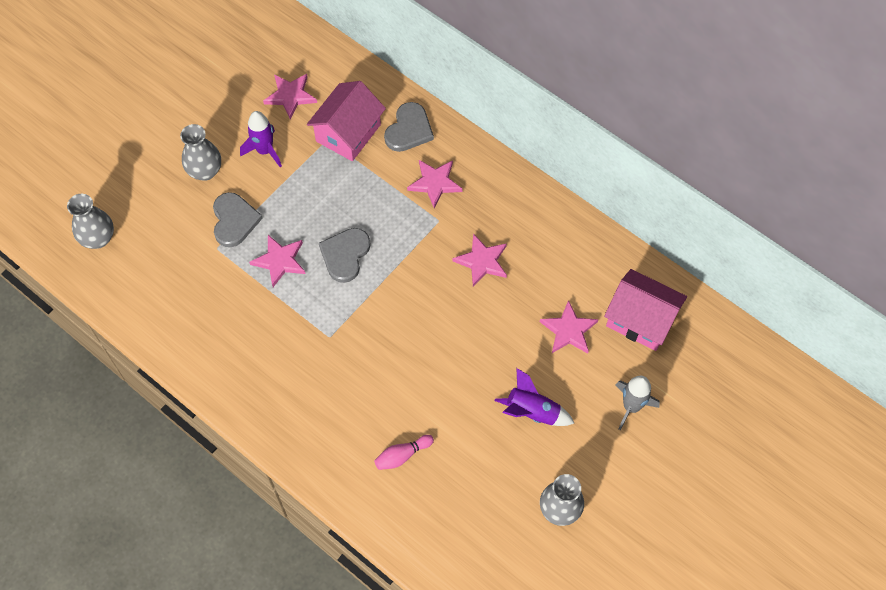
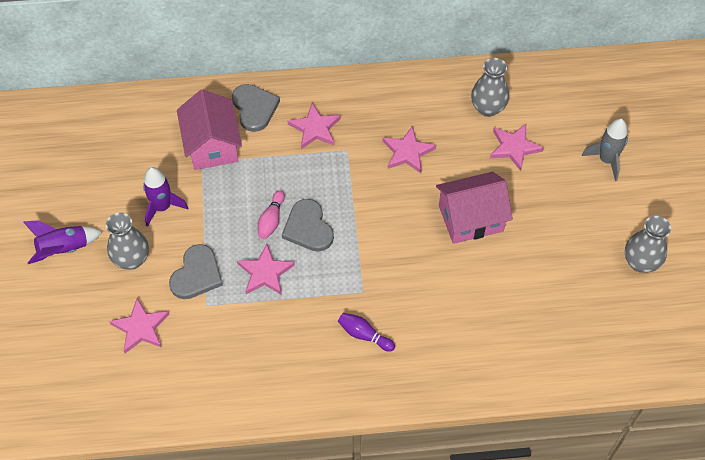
camera: 45 degrees left, 5 degrees down
grey vase [67,194,114,249] -> grey vase moved to [471,58,509,117]
grey heart [213,192,263,247] -> grey heart turned 75 degrees clockwise [169,244,223,299]
pink star [263,74,317,119] -> pink star moved to [109,298,170,353]
pink bowling pin [374,435,434,470] -> pink bowling pin moved to [258,190,285,239]
purple rocket [494,368,575,426] -> purple rocket moved to [23,220,102,264]
pink house [604,269,687,351] -> pink house moved to [436,172,513,244]
none -> purple bowling pin [338,313,395,352]

